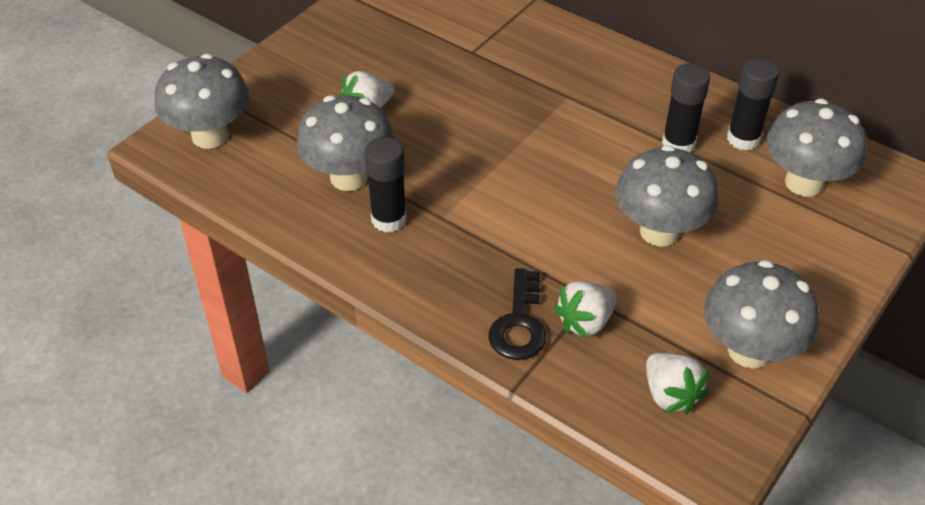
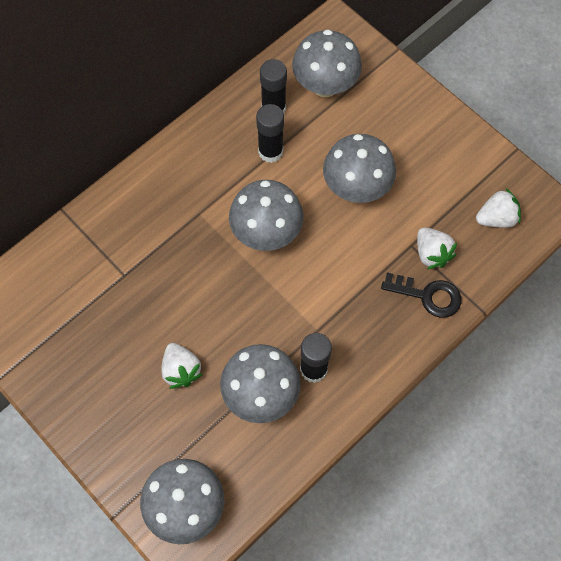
camera: 80 degrees left, 20 degrees up
grey mushroom [704,260,819,369] -> grey mushroom moved to [229,180,304,251]

